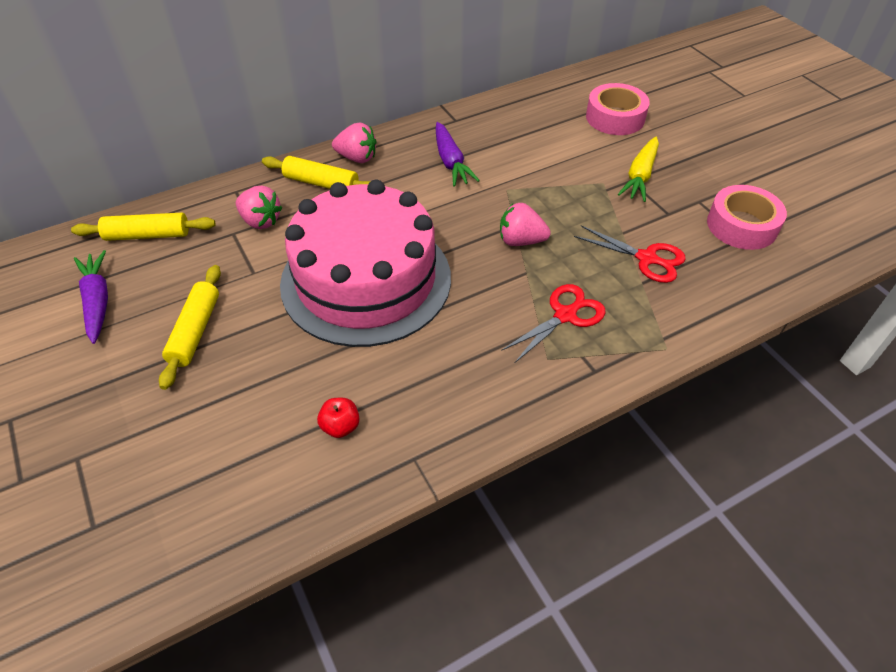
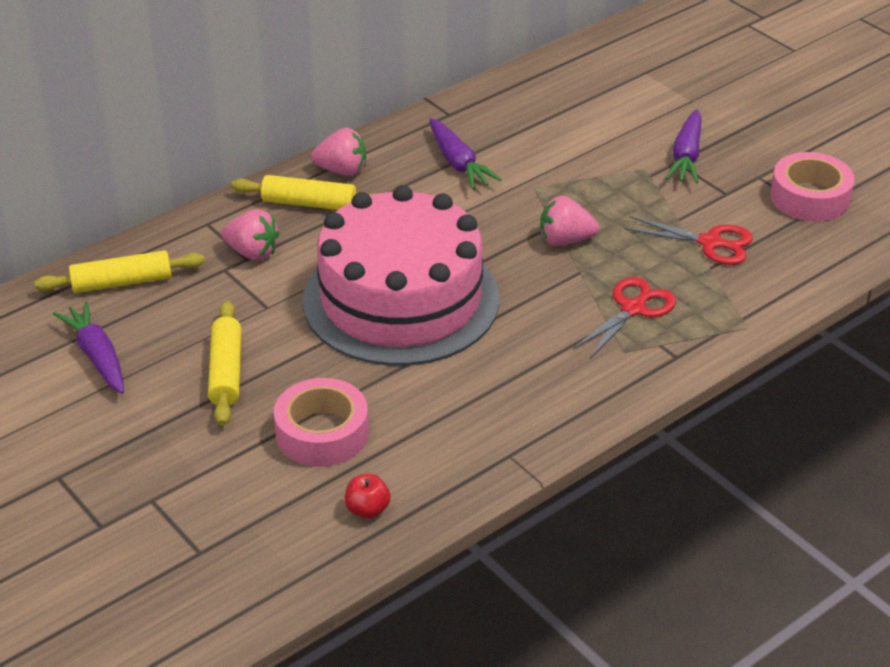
camera: 10 degrees left, 10 degrees down
red apple [317,398,360,438] -> red apple moved to [345,474,391,519]
pink tape [586,83,650,135] -> pink tape moved to [274,378,369,467]
yellow carrot [618,137,659,202] -> purple carrot [665,109,702,183]

